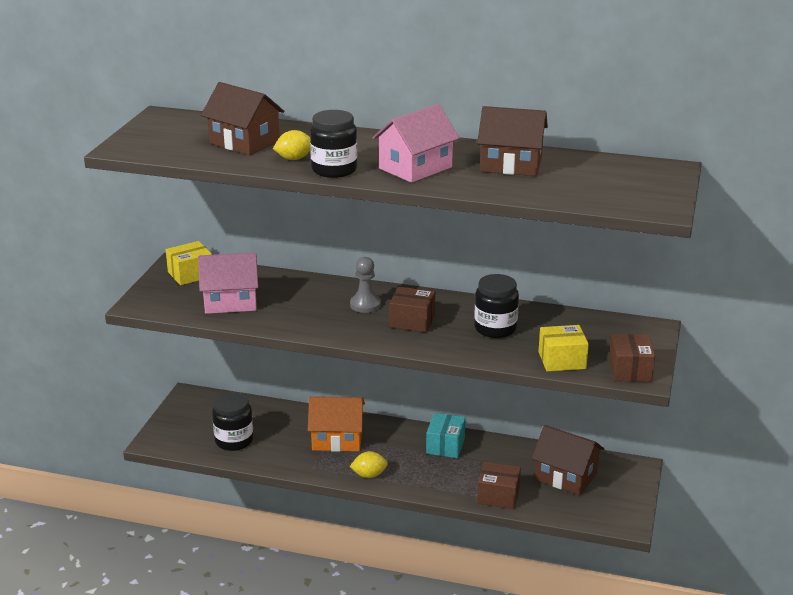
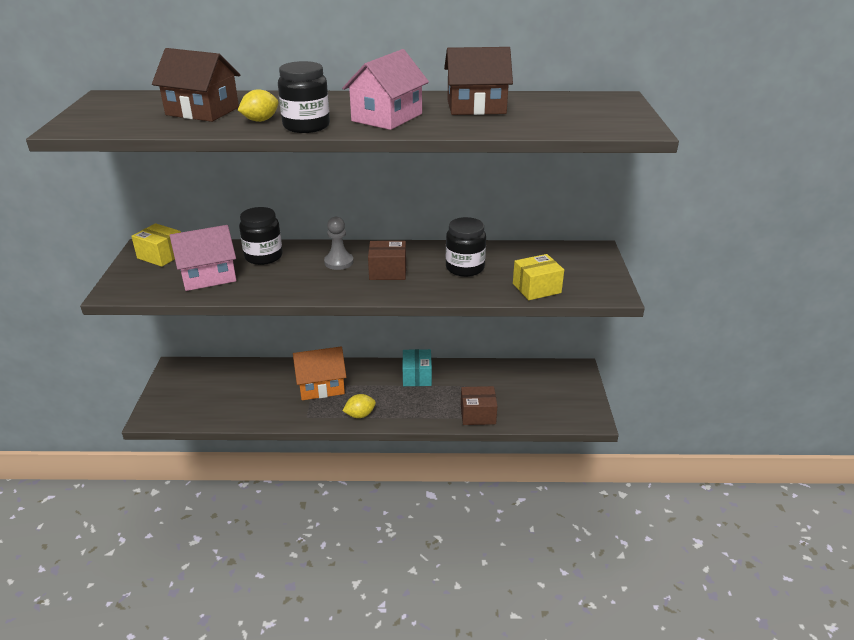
camera: 15 degrees left, 5 degrees up
yellow box [166,241,212,285] -> yellow box turned 75 degrees clockwise [131,223,181,267]
black jar [212,392,253,451] -> black jar moved to [239,207,283,265]
brown house [531,425,604,495] -> none
brown box [609,334,655,382] -> none

